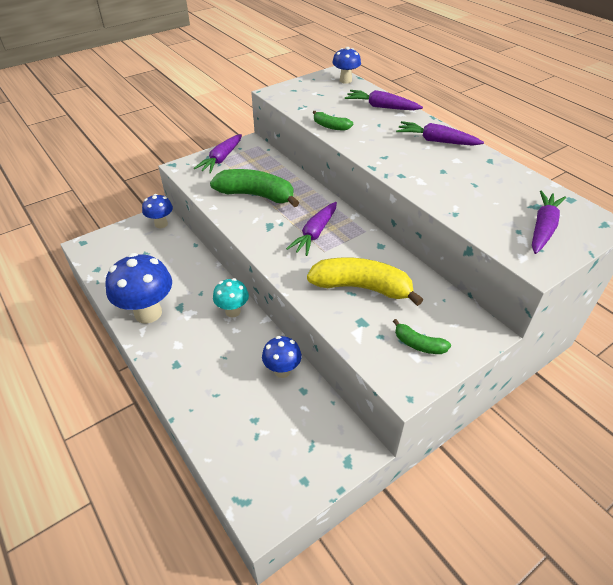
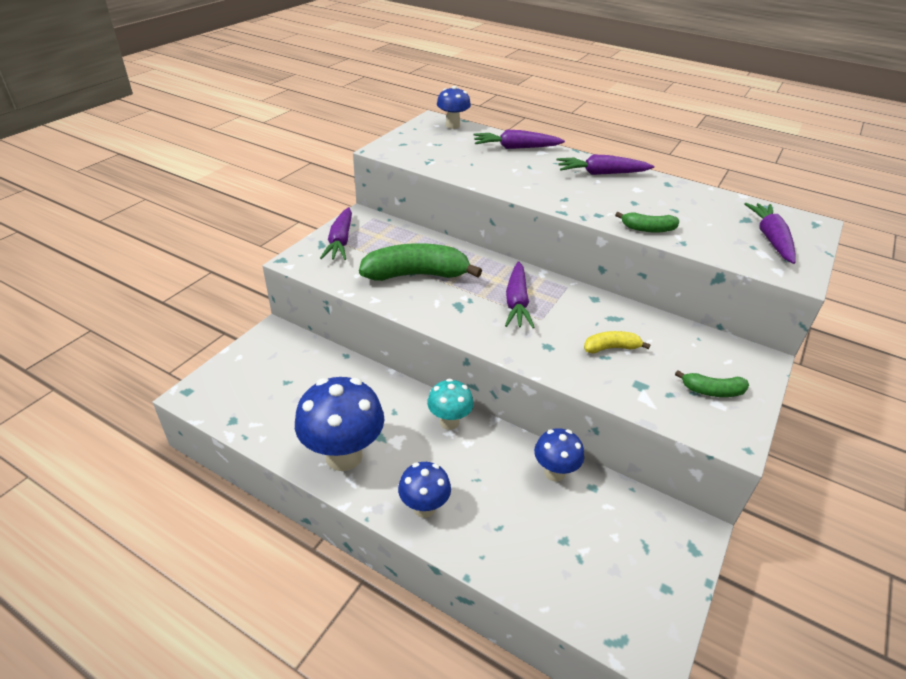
camera: 25 degrees left, 5 degrees down
blue mushroom [142,194,173,228] -> blue mushroom moved to [398,462,451,518]
yellow banana [307,258,423,306] -> yellow banana [584,331,651,354], size x0.50
green banana [313,111,353,131] -> green banana moved to [615,212,679,233]

